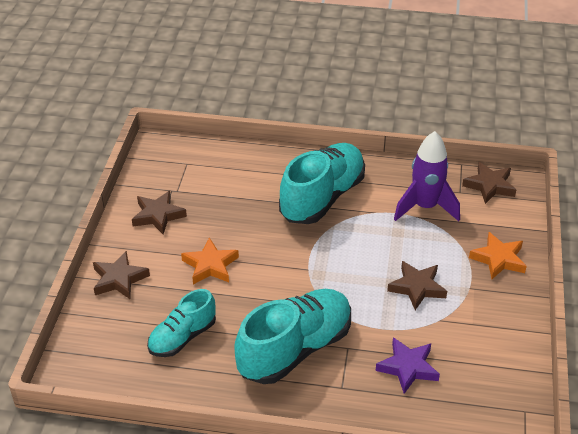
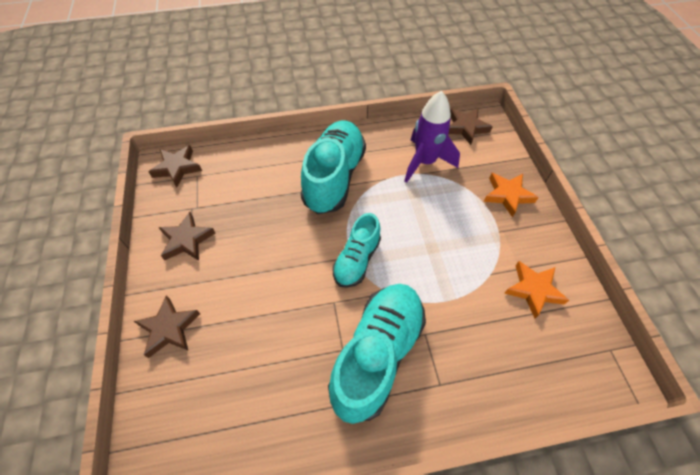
camera: 20 degrees left, 15 degrees up
turquoise shoe [147,289,216,357] -> turquoise shoe moved to [332,213,381,288]
orange star [181,237,239,284] -> orange star moved to [504,261,569,319]
purple star [375,337,440,394] -> none
brown star [387,261,447,310] -> brown star moved to [149,145,202,188]

